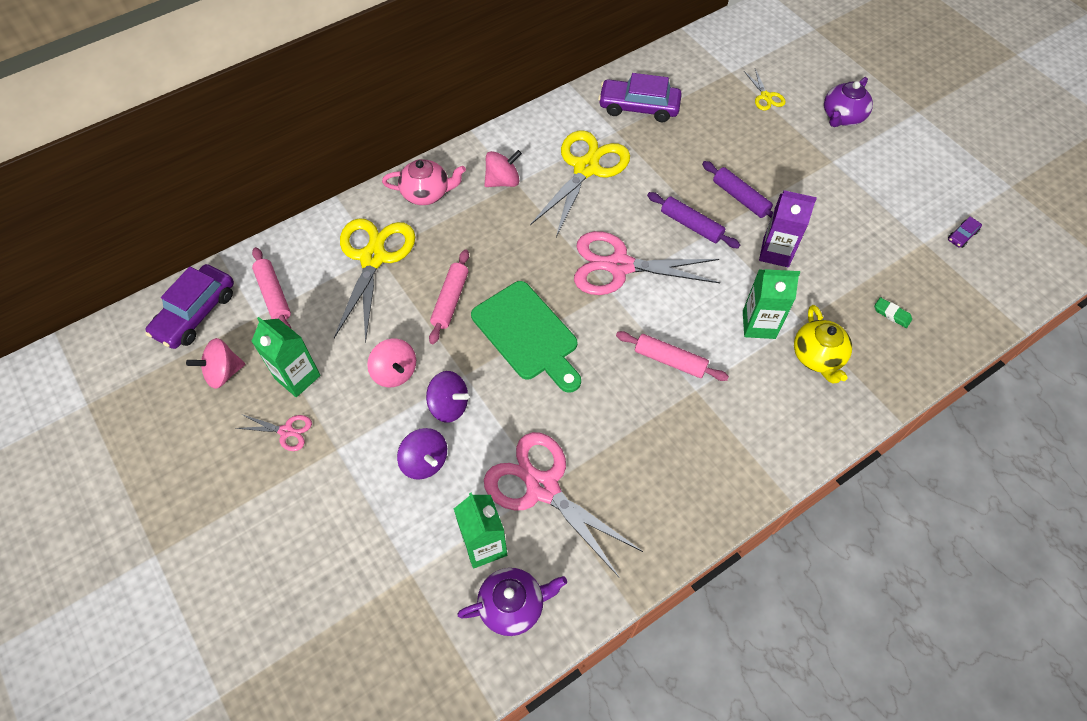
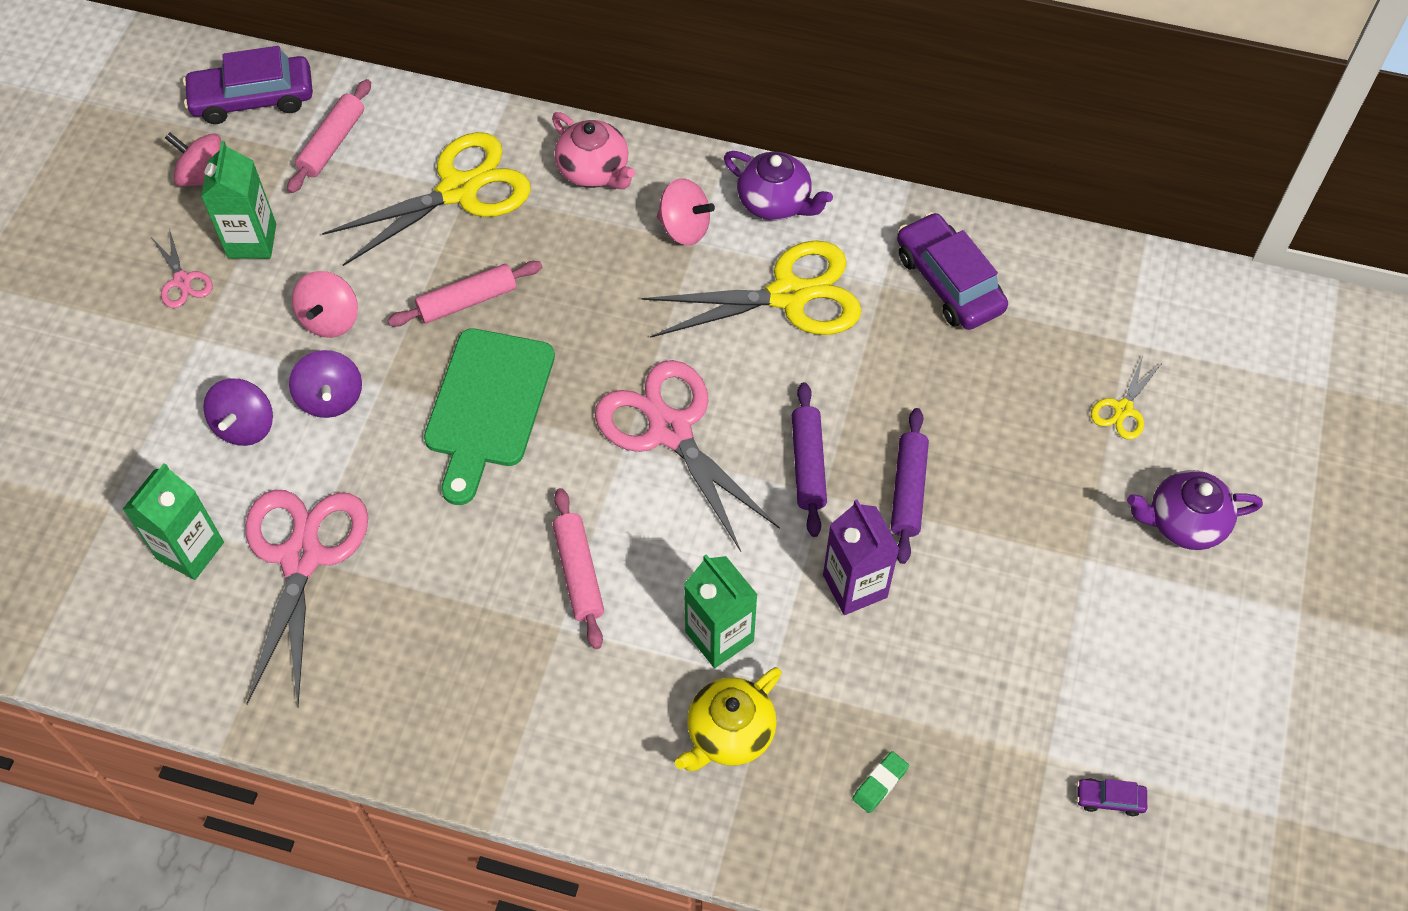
camera: 50 degrees right, 0 degrees up
purple teapot [457,568,567,636] -> purple teapot moved to [724,151,833,220]
green eraser [874,297,912,328] -> green eraser turned 45 degrees clockwise [852,751,909,813]

